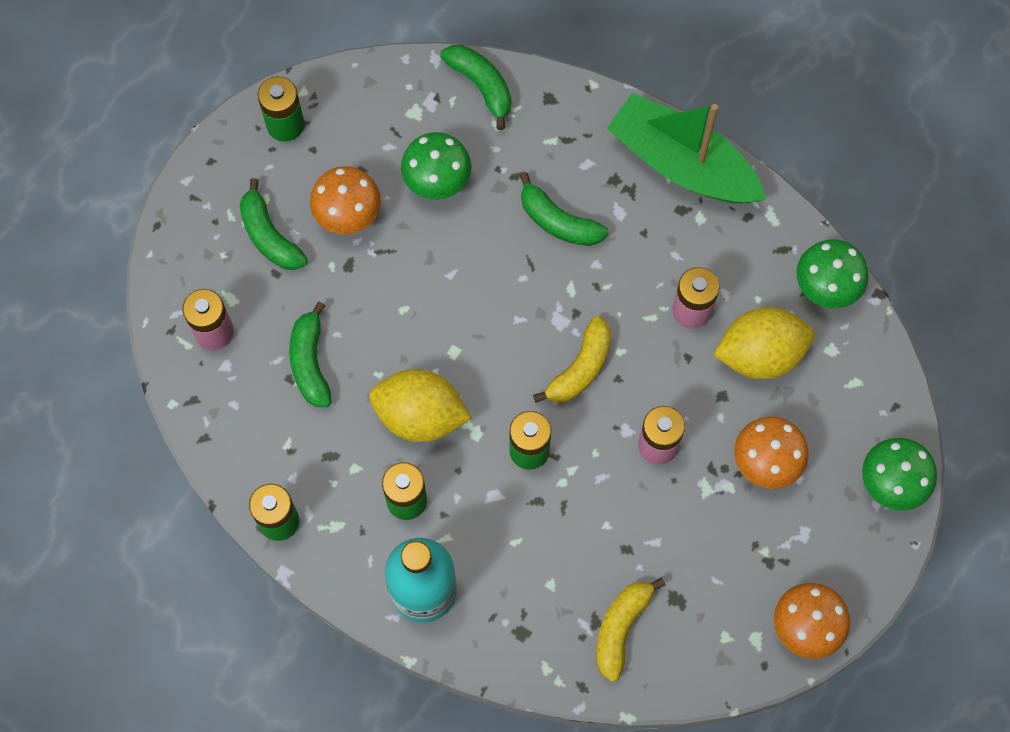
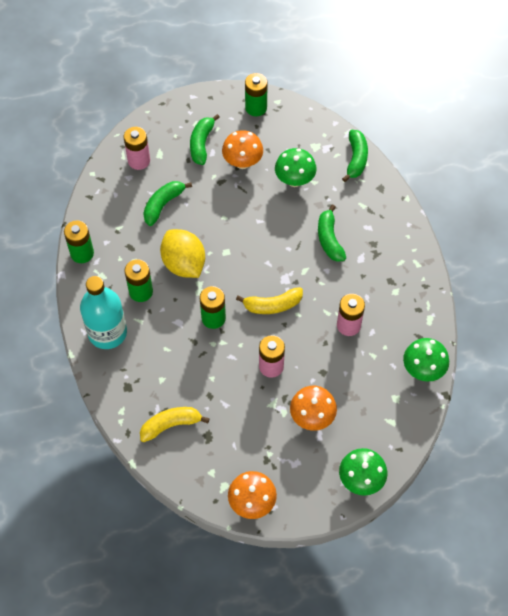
camera: 45 degrees right, 10 degrees down
green boat [606,93,766,203] -> none
yellow lemon [713,307,814,379] -> none

